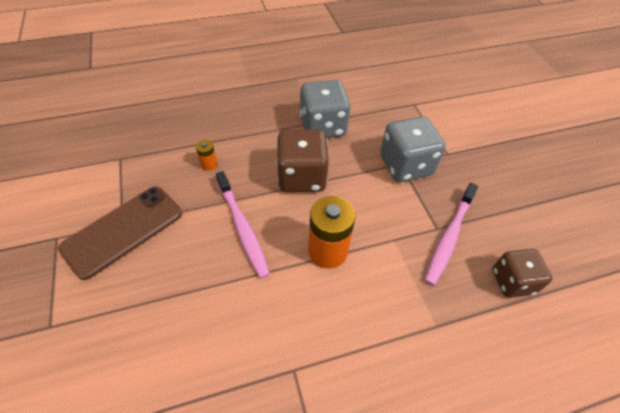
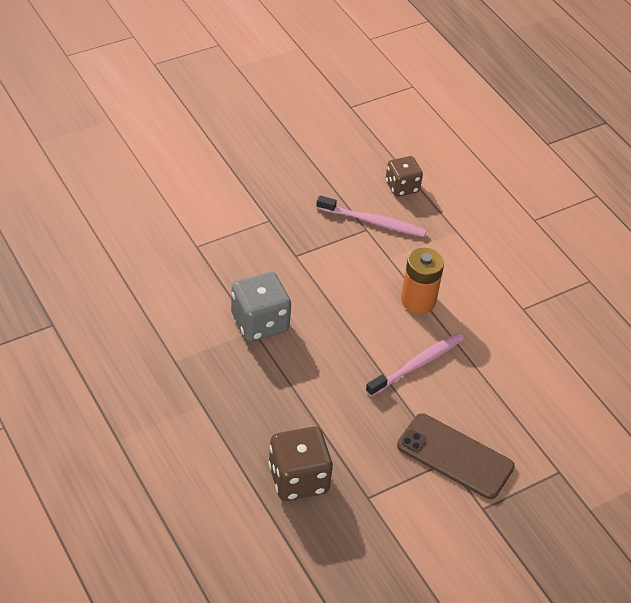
camera: 105 degrees left, 5 degrees down
orange battery [196,140,217,171] -> none
brown dice [277,129,329,192] -> brown dice moved to [269,426,333,501]
grey dice [380,116,446,182] -> none

